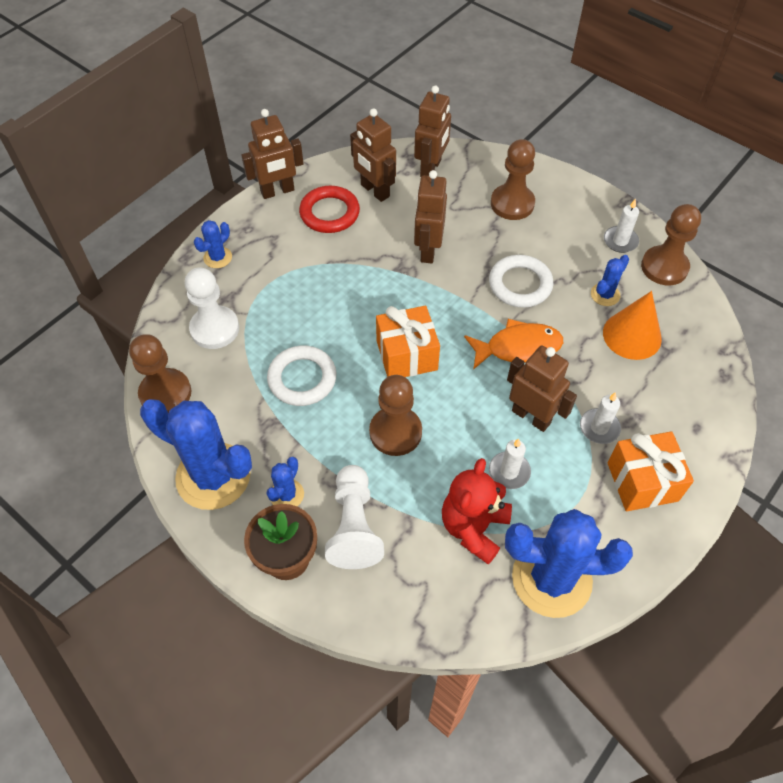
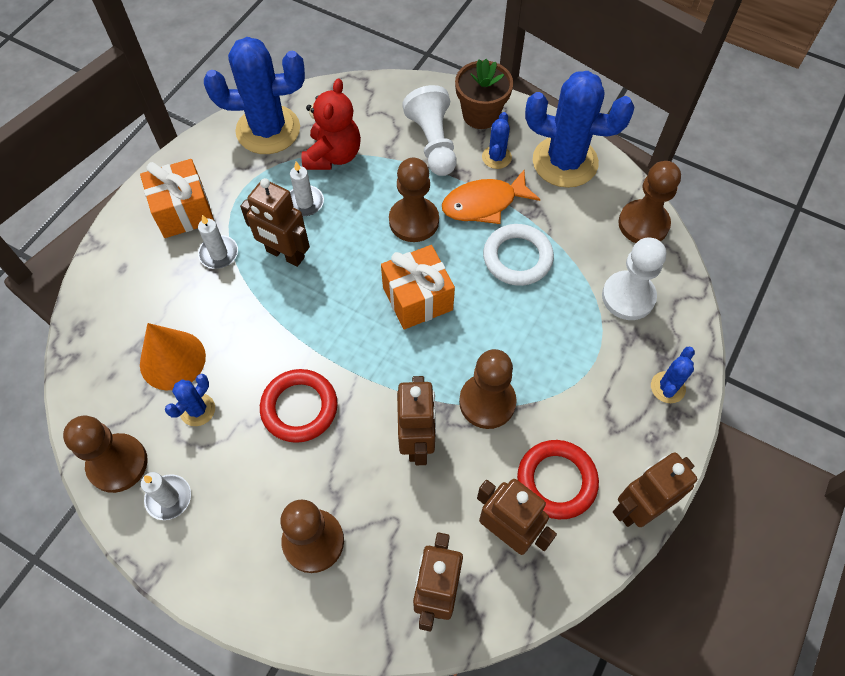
camera: 170 degrees right, 5 degrees up
orange fish [464,319,563,370] -> orange fish moved to [442,170,540,224]
white ring [489,255,553,308] -> red ring [260,369,338,443]
none -> brown pawn [459,349,517,429]

